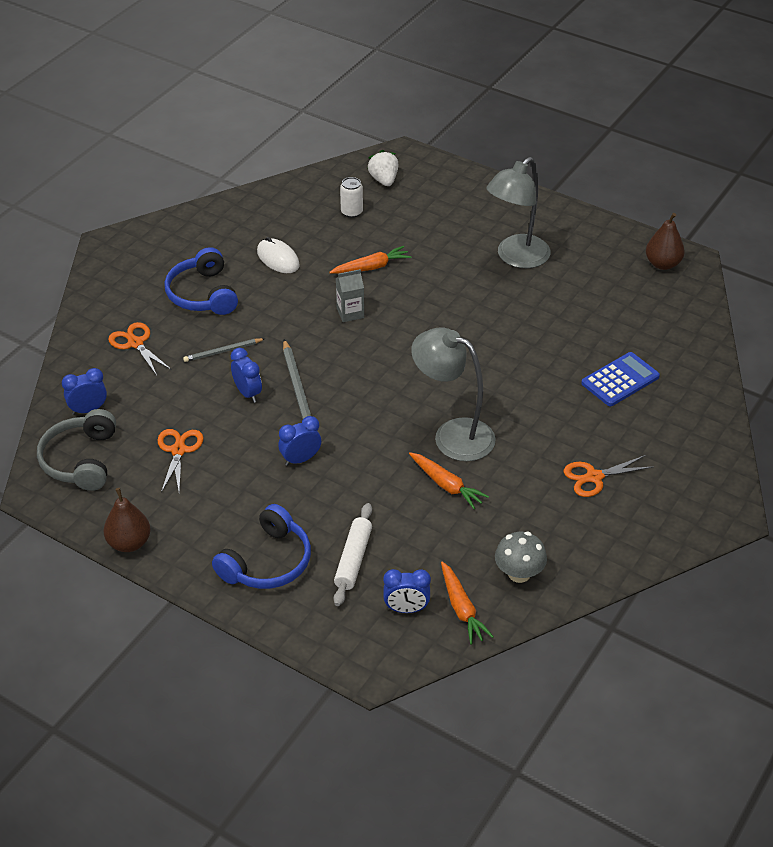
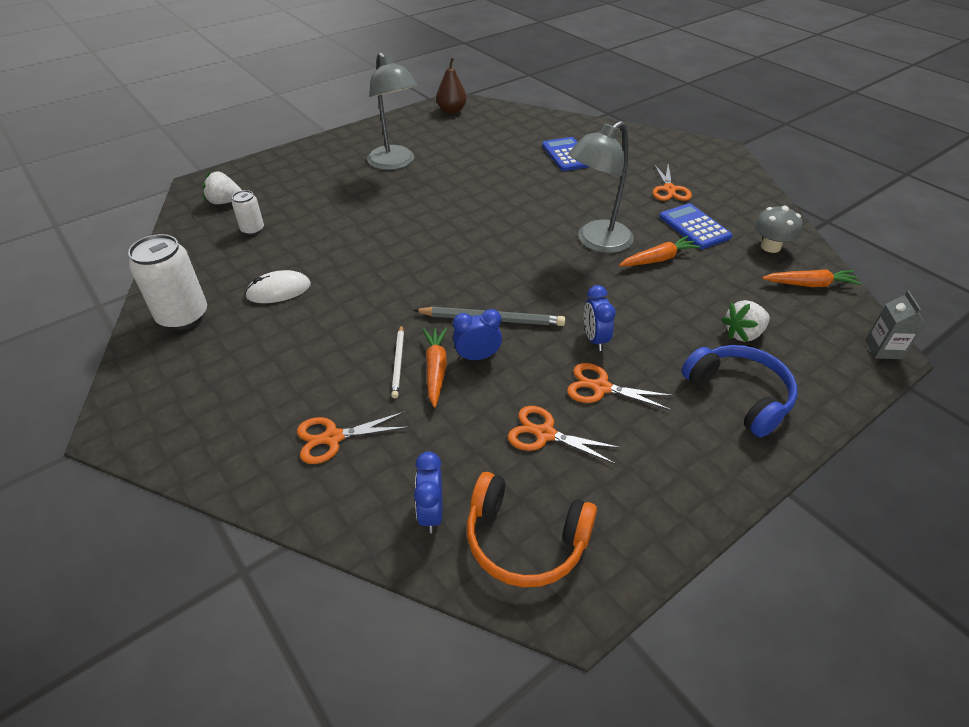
camera: 70 degrees left, 0 degrees up
grey headphones [37,409,116,491] -> orange headphones [467,472,597,587]
brown pear [104,488,151,552] -> none
blue headphones [164,247,238,315] -> none
grey pencil [183,338,265,362] -> white pencil [391,324,404,398]
orange carrot [329,246,411,274] -> orange carrot moved to [423,327,447,408]
white rolling pin [334,503,372,606] -> white strawberry [721,300,770,342]
grey carton [336,269,364,322] -> grey carton moved to [865,291,926,359]
blue clock [383,569,431,613] -> none
none -> white can [128,234,207,330]
none -> orange scissors [567,363,674,410]
none -> blue calculator [659,203,732,249]

